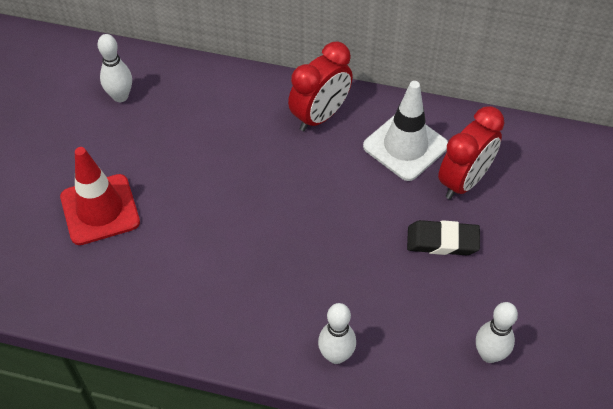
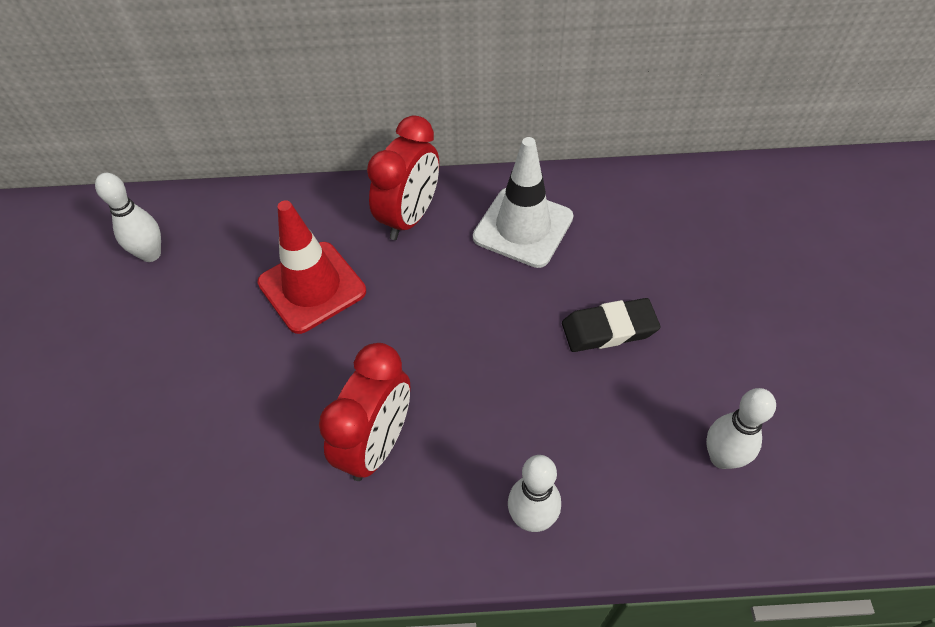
camera: 15 degrees left, 0 degrees up
red traffic cone [60,147,140,245] -> red traffic cone moved to [257,200,366,334]
red clock [438,106,505,199] -> red clock moved to [319,343,410,481]

